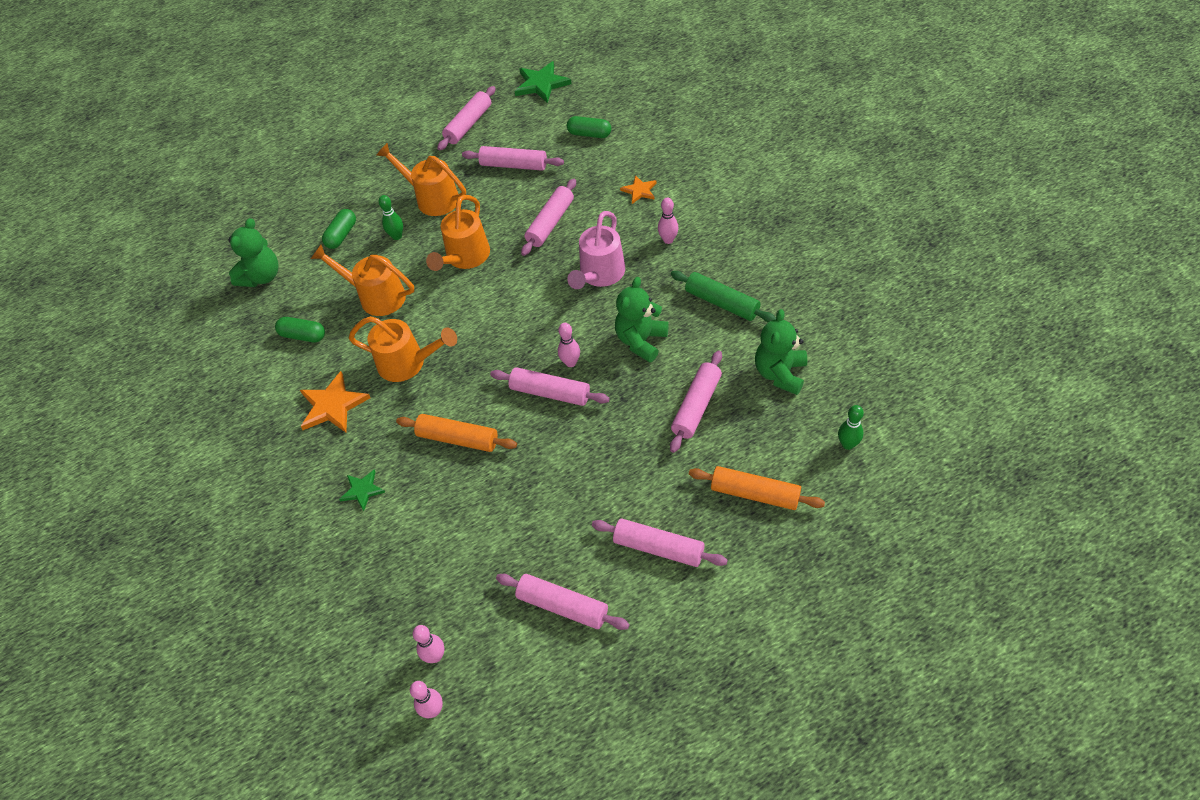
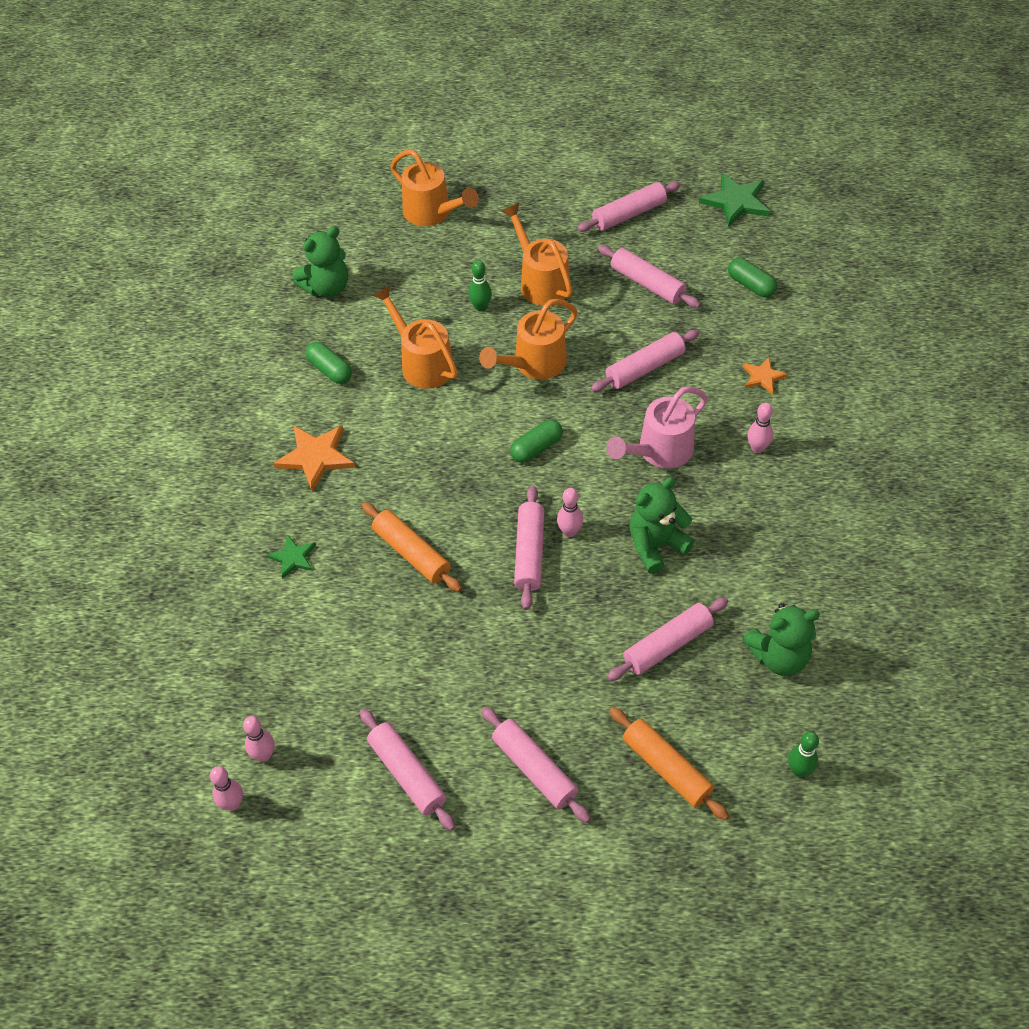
camera: 25 degrees right, 0 degrees up
green capsule [322,209,356,249] -> green capsule moved to [510,419,563,463]
orange watering can [349,316,457,382] -> orange watering can moved to [390,149,479,226]
pink rolling pin [490,367,610,406] -> pink rolling pin turned 45 degrees clockwise [514,486,545,610]
green rolling pin [671,271,776,322] -> none
green teddy bear [755,309,807,395] -> green teddy bear turned 150 degrees counterclockwise [742,603,820,676]

